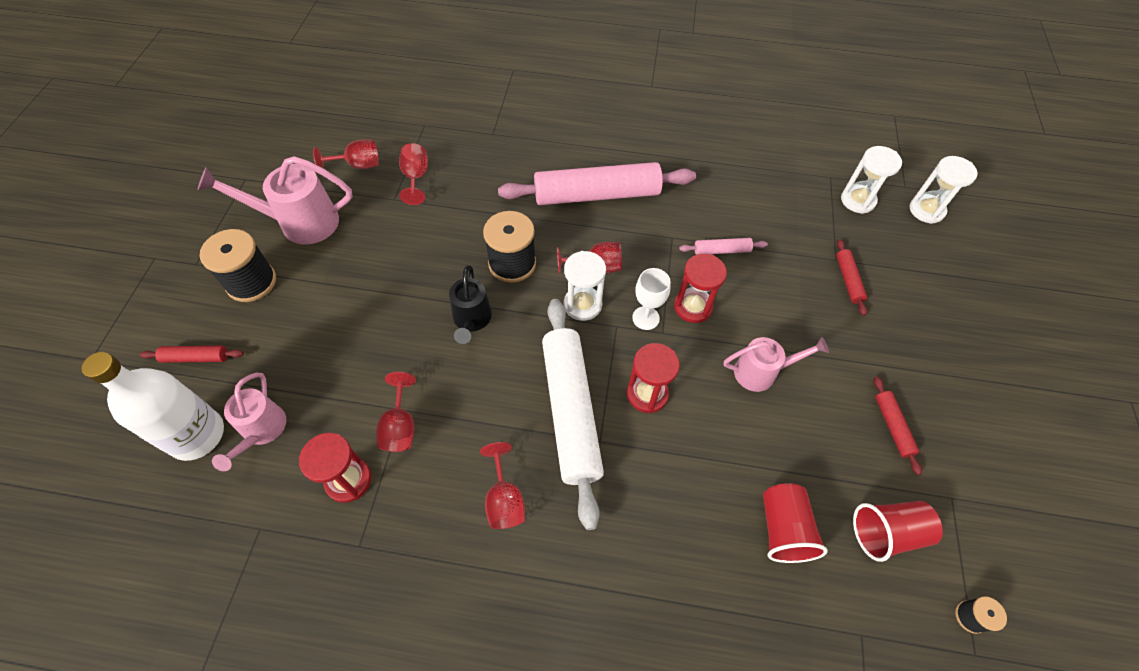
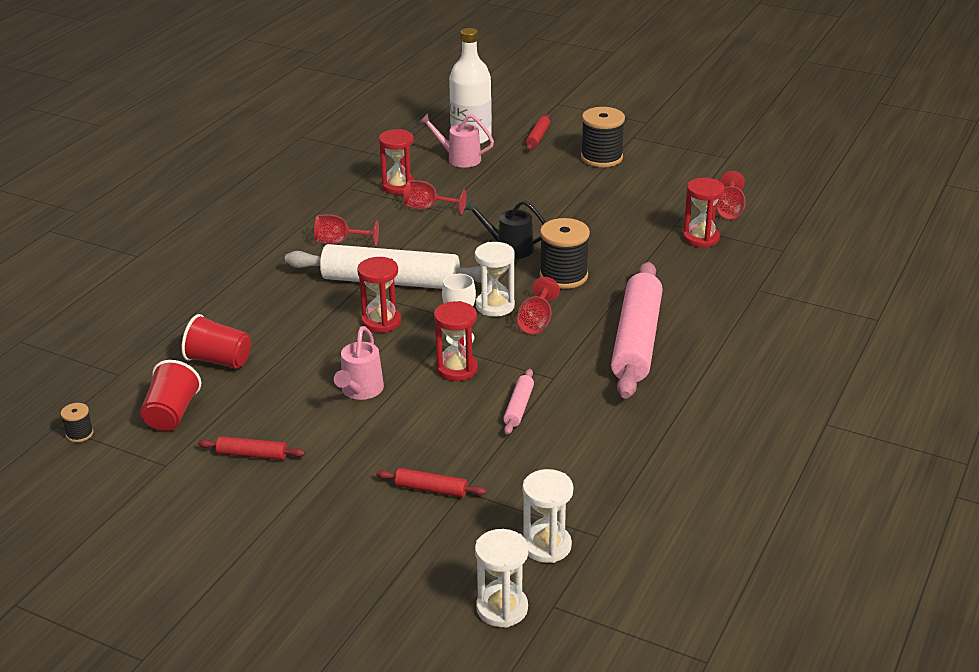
camera: 110 degrees right, 25 degrees down
pink watering can [198,156,353,245] -> none
red goblet [399,143,428,205] -> red hourglass [683,178,724,248]

